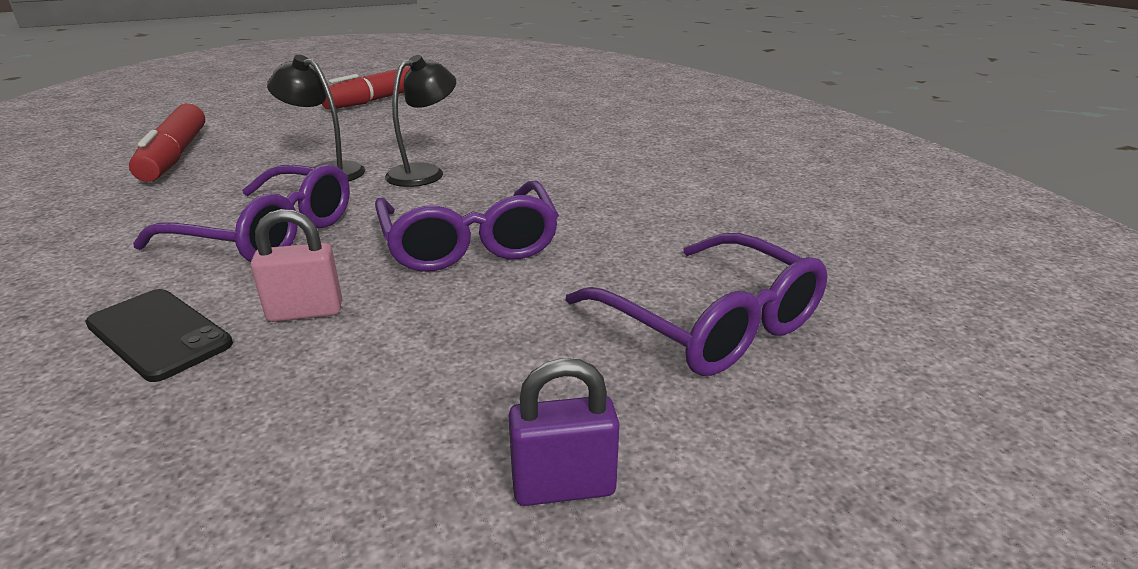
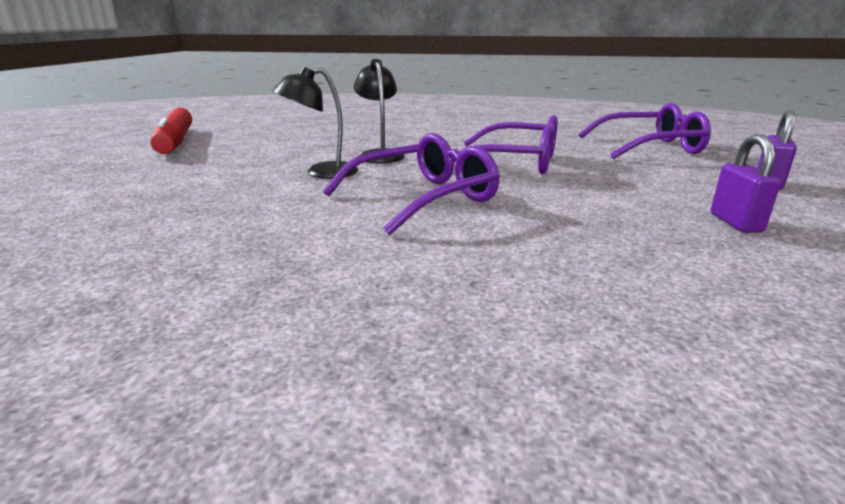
camera: 55 degrees left, 5 degrees down
black phone [85,289,233,382] -> none
red marker [129,103,205,182] -> none
pink padlock [251,209,342,322] -> none
none -> purple padlock [711,134,781,233]

